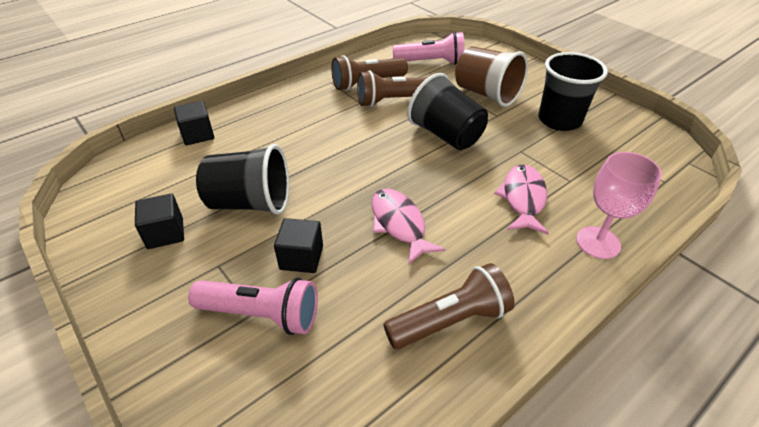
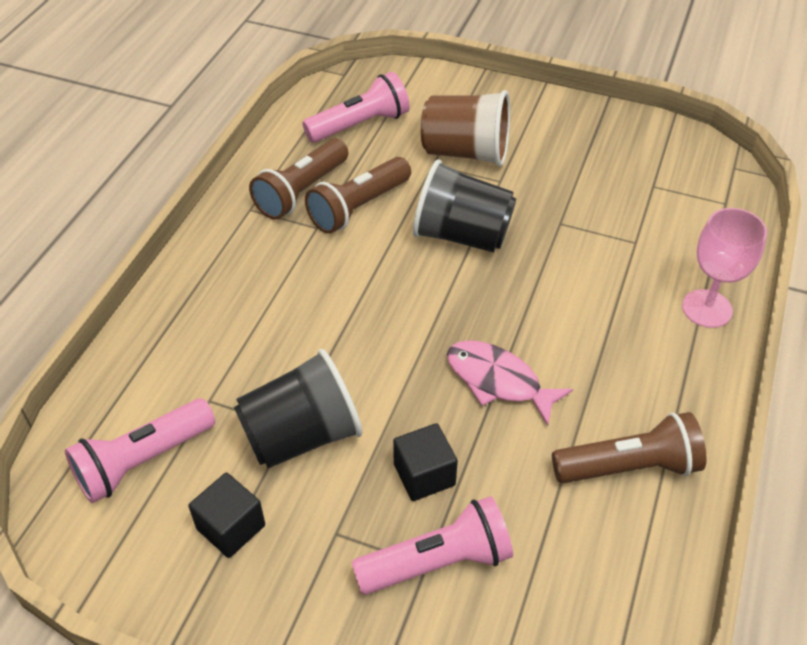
camera: 30 degrees left, 5 degrees up
black cube [174,101,214,145] -> none
brown flashlight [383,263,515,349] -> brown flashlight turned 45 degrees clockwise [552,412,707,483]
pink fish [494,165,549,235] -> none
black cup [538,52,608,131] -> none
none -> pink flashlight [65,399,215,503]

